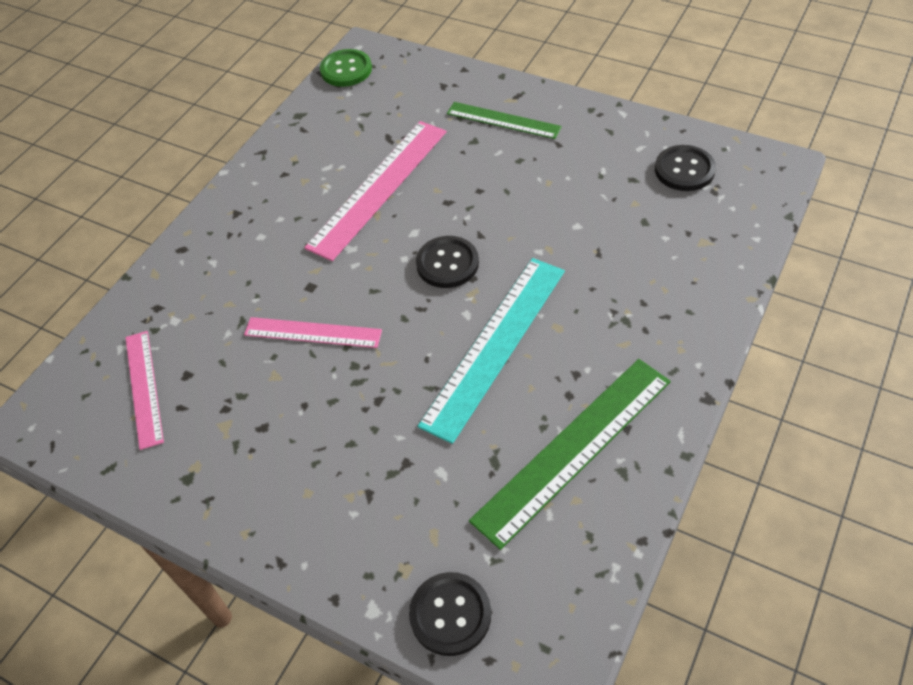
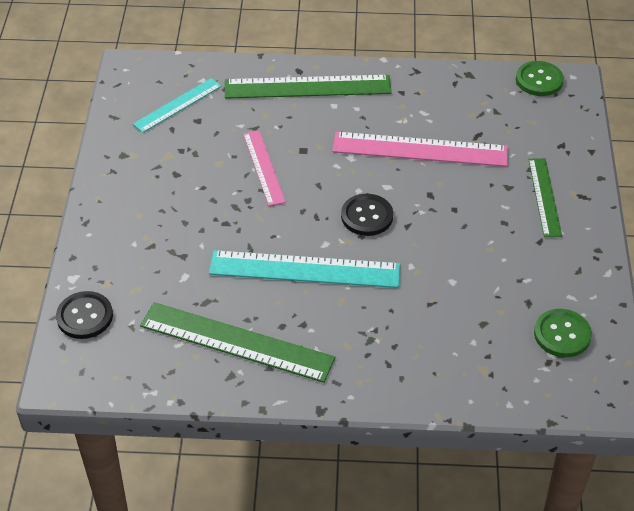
camera: 60 degrees right, 5 degrees down
pink ruler [125,331,164,450] -> turquoise ruler [133,78,222,133]
black button [655,145,716,191] -> green button [534,309,592,357]
none -> green ruler [225,75,392,99]

